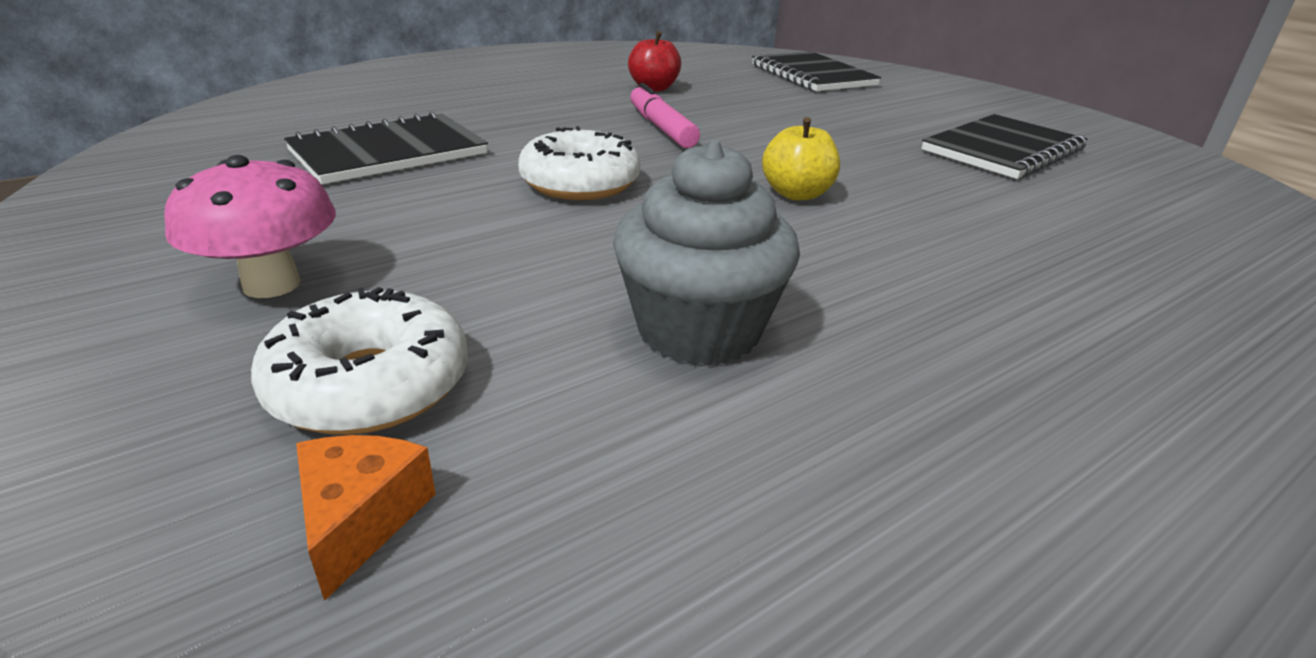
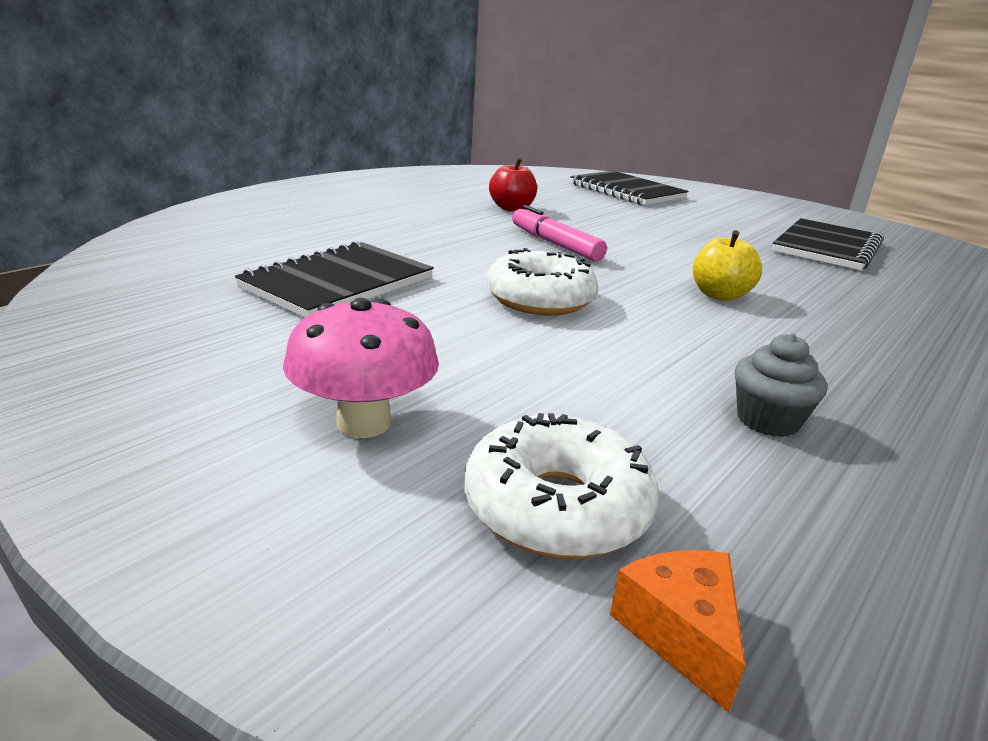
camera: 15 degrees left, 5 degrees down
grey cupcake [613,140,800,366] -> grey cupcake [735,334,827,437], size x0.56

